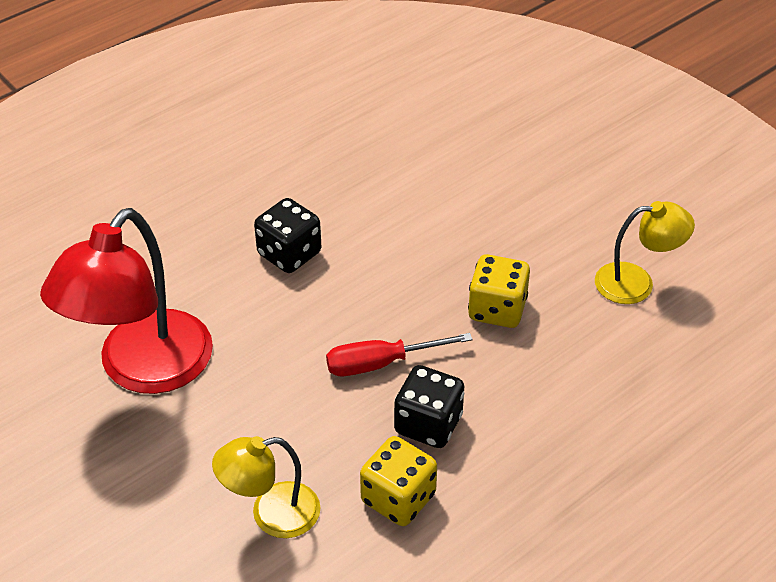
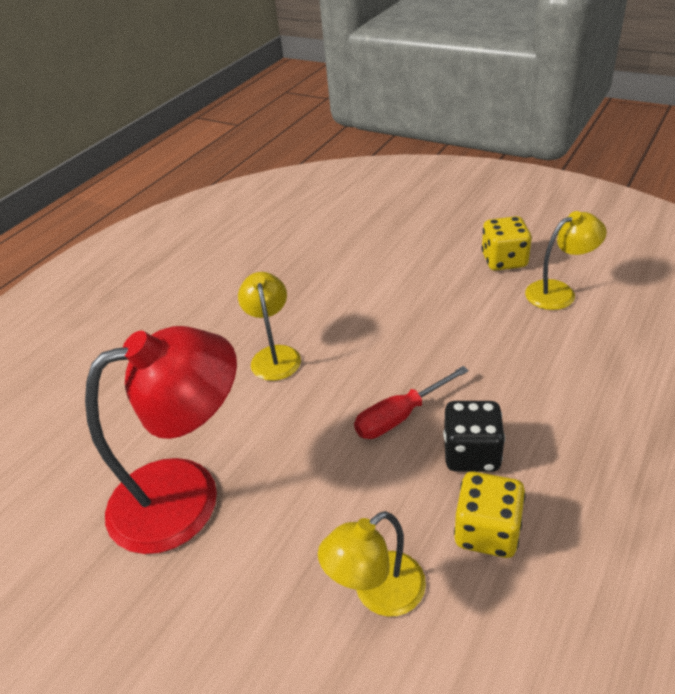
camera: 15 degrees left, 5 degrees down
red lamp [40,208,213,394] -> red lamp turned 120 degrees counterclockwise [85,326,237,554]
black dice [254,198,321,273] -> yellow lamp [238,272,301,381]
yellow dice [468,254,530,328] -> yellow dice moved to [481,216,532,271]

